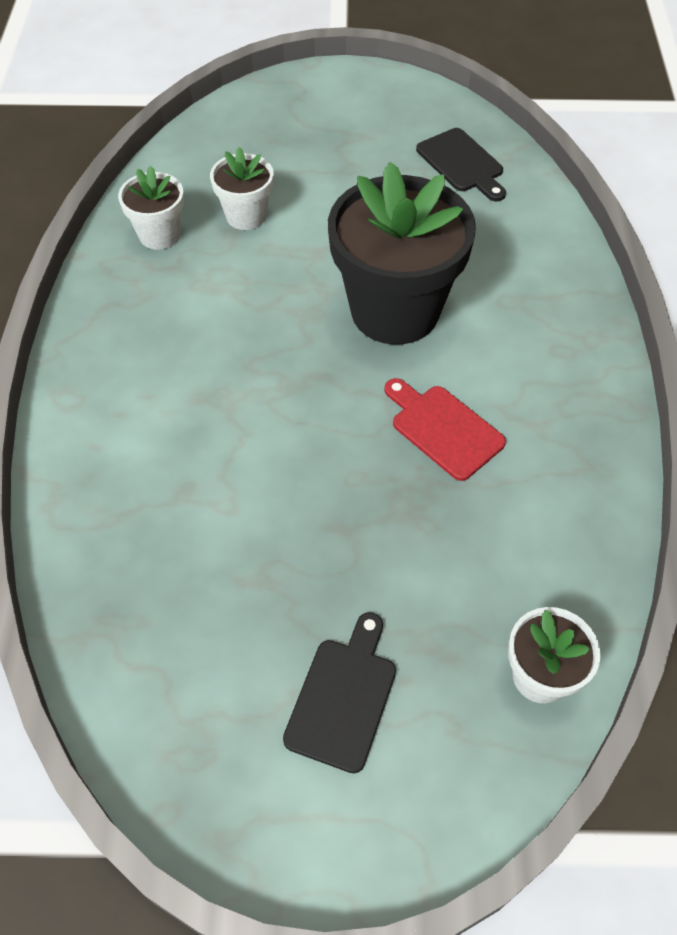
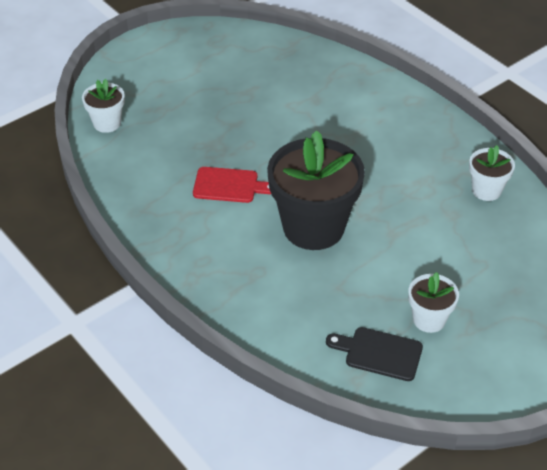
camera: 140 degrees right, 10 degrees down
white flower pot [210,147,274,230] -> white flower pot moved to [408,272,459,333]
black cutting board [283,612,396,773] -> none

